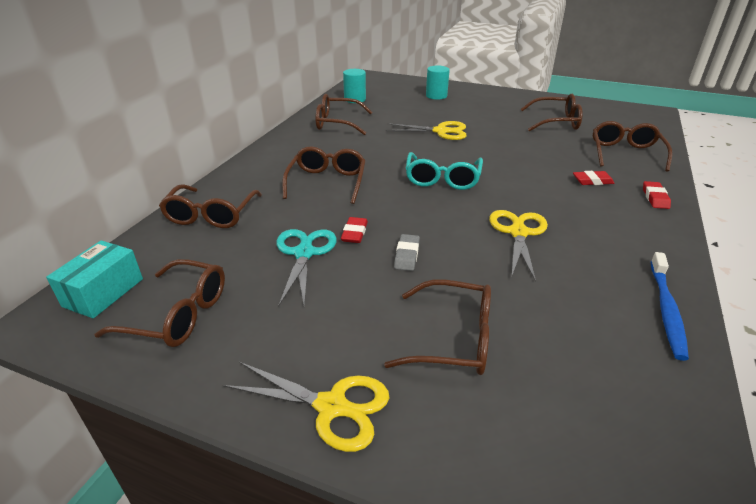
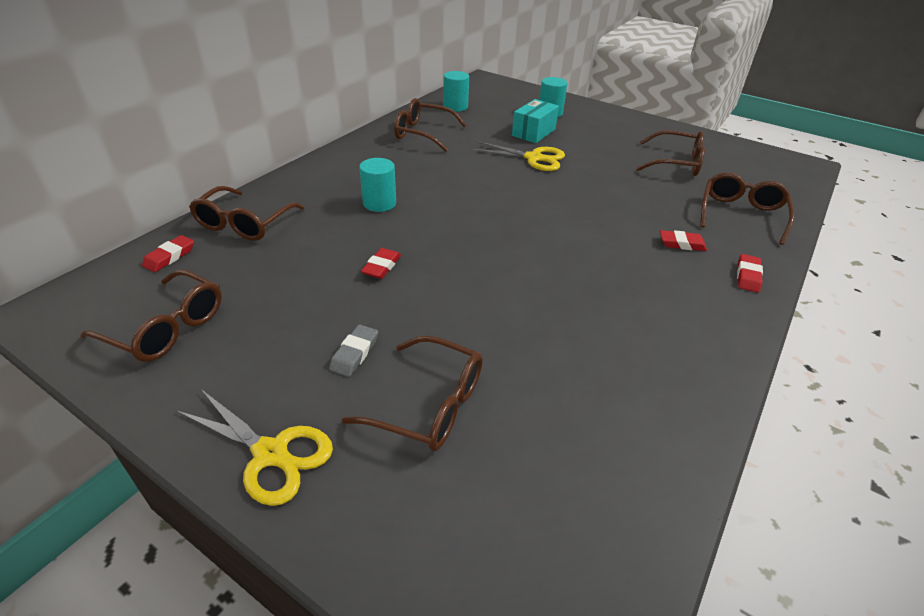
camera: 10 degrees right, 5 degrees up
turquoise box [46,240,143,318] -> turquoise box moved to [512,99,559,143]
turquoise scissors [276,229,337,307] -> none
brown glasses [282,146,366,204] -> turquoise cylinder [359,158,396,212]
grey eraser [394,234,420,271] -> grey eraser moved to [329,325,378,377]
turquoise glasses [405,152,483,190] -> none
yellow scissors [489,210,548,282] -> none
blue toothbrush [651,252,689,361] -> none
none -> red eraser [142,235,194,272]

